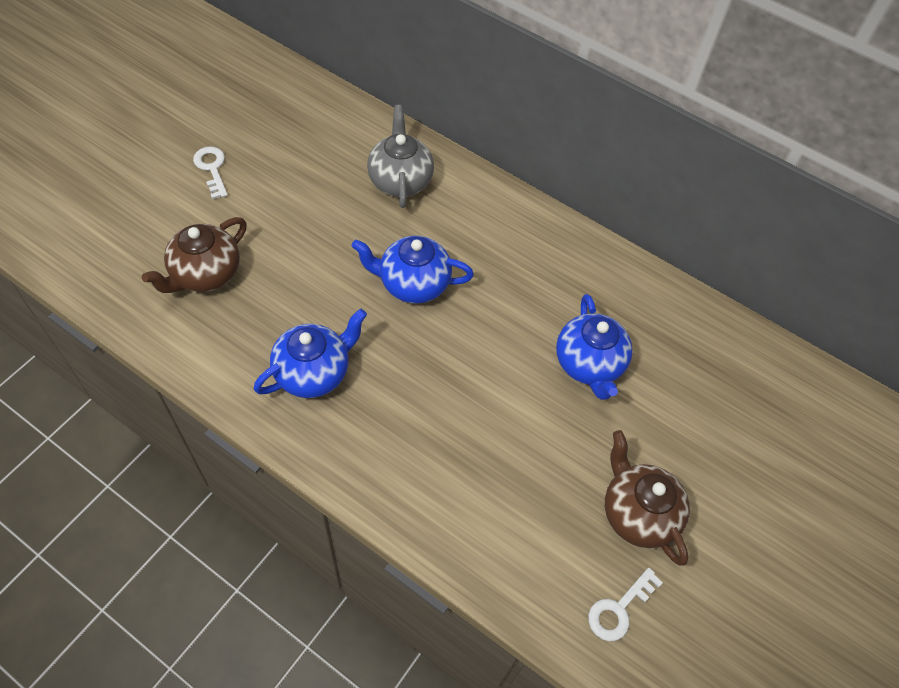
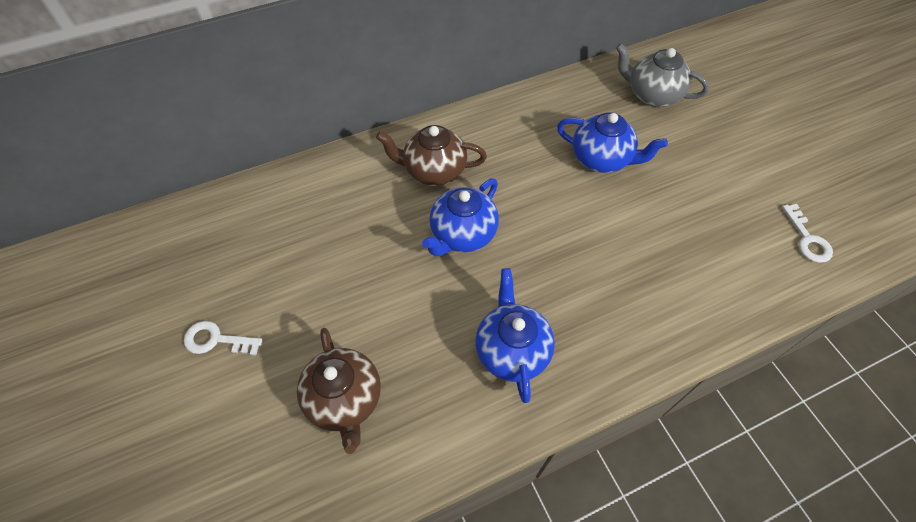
camera: 55 degrees left, 0 degrees up
grey teapot [367,105,434,208] -> grey teapot moved to [616,43,709,107]
brown teapot [605,430,690,566] -> brown teapot moved to [376,125,487,186]

